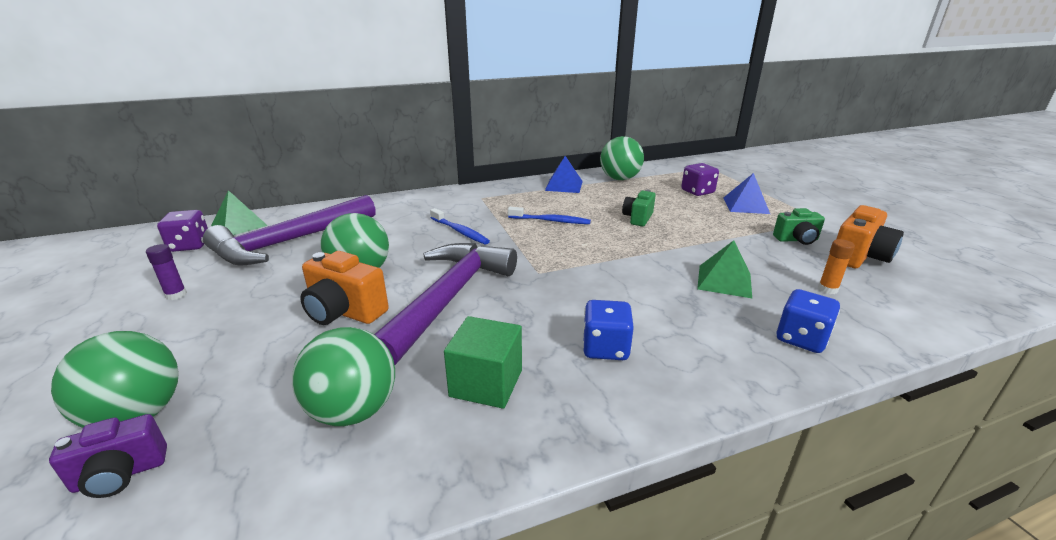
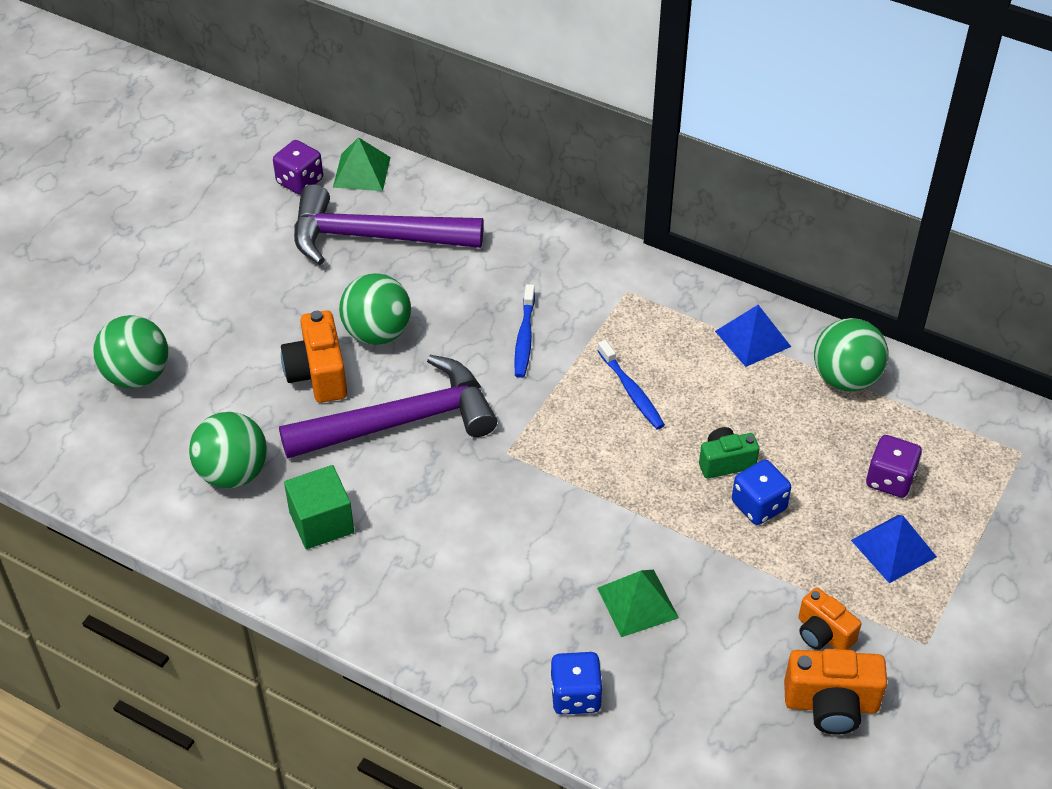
camera: 50 degrees right, 20 degrees up
purple camera [49,414,167,498] -> none
purple glue stick [146,244,187,300] -> none
blue dice [583,300,634,360] -> blue dice moved to [732,460,791,525]
green camera [773,208,825,245] -> orange camera [798,587,862,650]
orange glue stick [818,239,855,294] -> none

